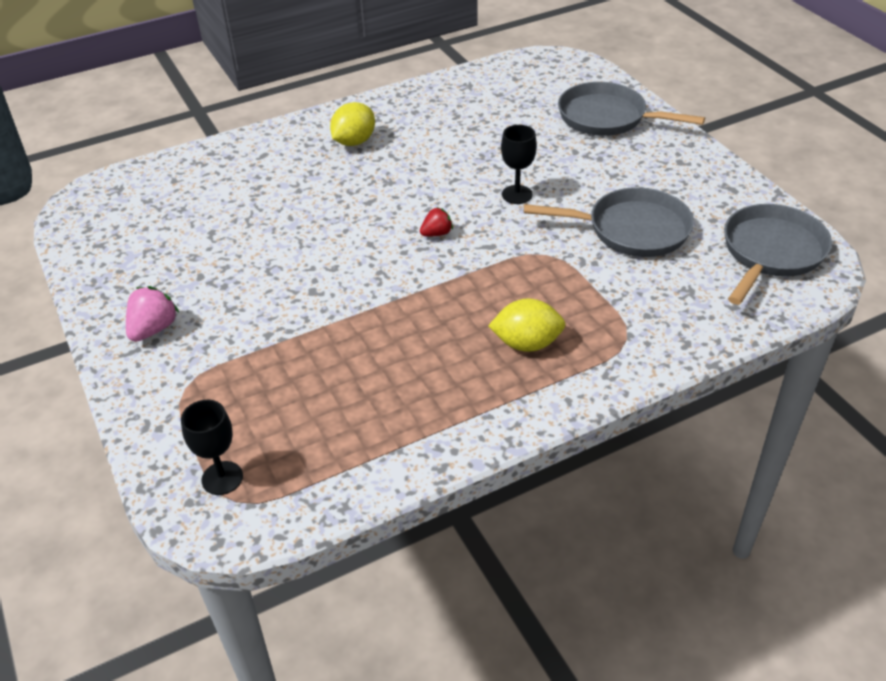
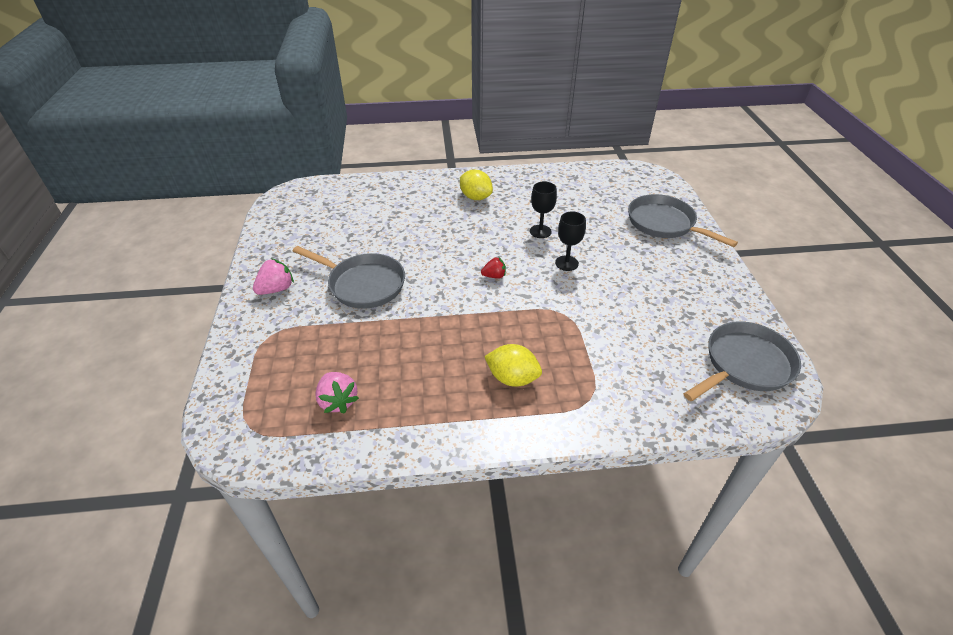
camera: 20 degrees right, 0 degrees up
black goblet [181,400,243,495] -> black goblet moved to [530,181,557,238]
yellow lemon [330,102,375,146] -> yellow lemon turned 75 degrees clockwise [460,170,493,200]
grey pan [524,187,694,257] -> grey pan moved to [293,246,405,309]
none -> pink strawberry [315,372,359,414]

